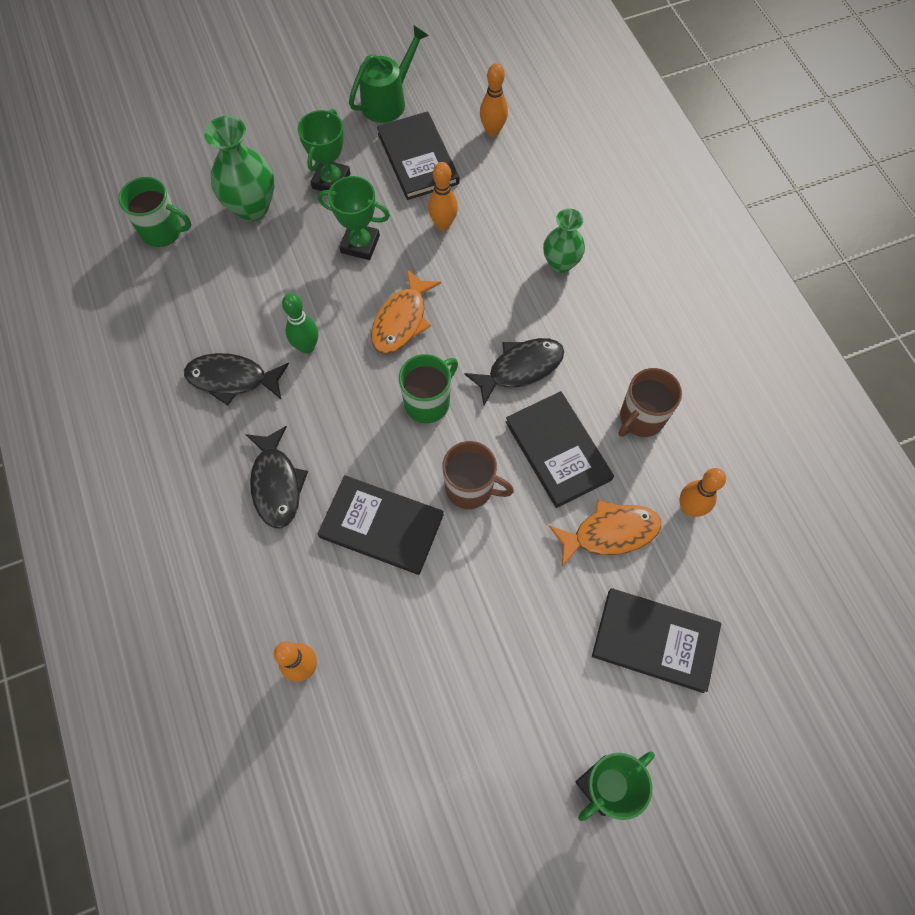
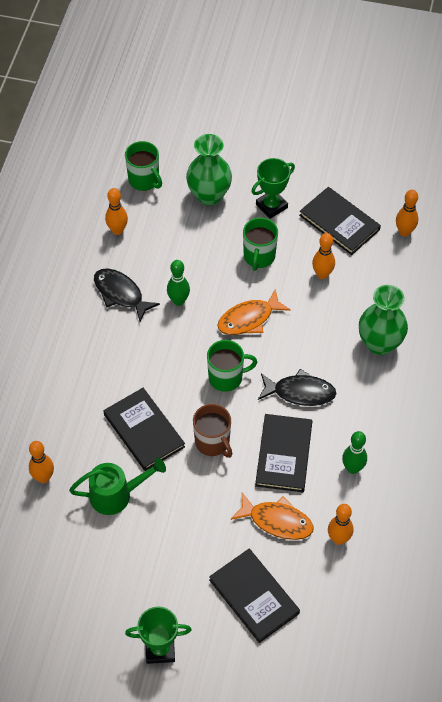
camera: 35 degrees right, 10 degrees down
black fish [245,426,308,528] -> none
green trophy [318,176,390,260] -> green mug [243,218,278,271]
green watering can [349,25,429,123] -> green watering can moved to [69,458,166,515]
black book [377,111,459,200] -> black book turned 60 degrees counterclockwise [299,187,381,255]
green vase [543,208,585,273] -> green vase [359,285,408,355], size x1.52
brown mug [618,368,682,437] -> green bowling pin [342,431,367,474]
none -> orange bowling pin [105,188,128,235]

